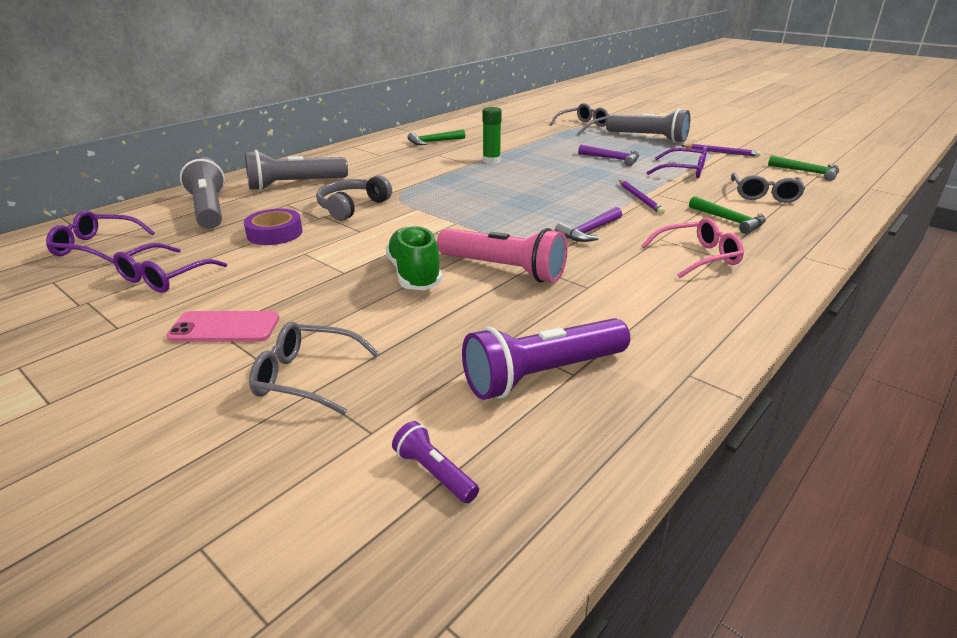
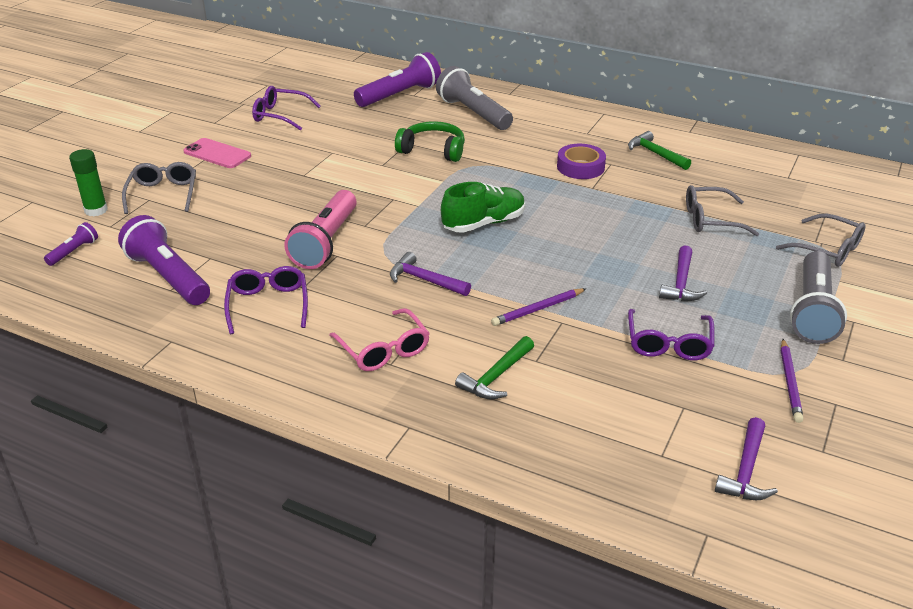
camera: 75 degrees right, 5 degrees up
purple glasses [46,210,155,264] -> purple glasses moved to [224,266,308,334]
pink phone [166,311,279,342] -> pink phone turned 45 degrees counterclockwise [183,138,251,168]
grey flashlight [180,156,225,229] -> purple flashlight [354,52,441,107]
purple tape [244,209,303,245] -> purple tape moved to [557,144,606,179]
grey headphones [316,175,392,221] -> green headphones [395,121,465,162]
green shoe [386,225,442,290] -> green shoe moved to [441,182,525,233]
green glue stick [483,107,502,164] -> green glue stick moved to [69,149,107,216]
grey glasses [731,173,805,203] -> grey glasses moved to [686,185,759,236]
green hammer [768,156,839,181] -> purple hammer [715,417,778,500]

